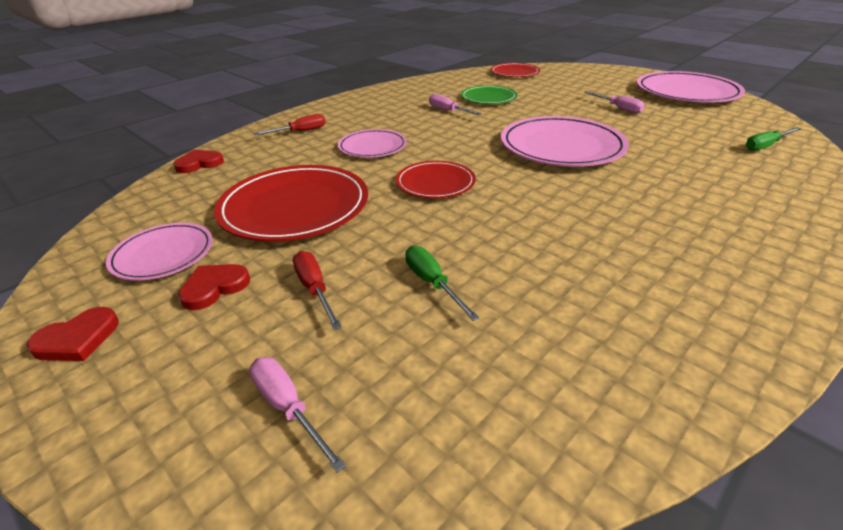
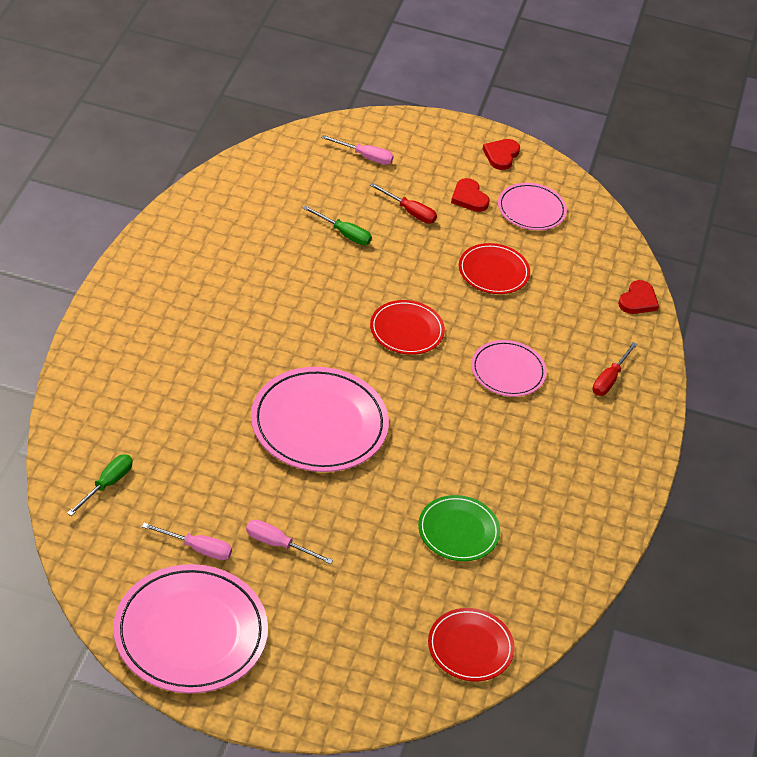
camera: 145 degrees right, 10 degrees up
red heart [178,264,250,310] -> red heart turned 135 degrees clockwise [451,178,490,212]
red plate [214,165,368,242] -> red plate [459,243,530,294], size x0.57
pink screwdriver [429,94,482,115] -> pink screwdriver moved to [142,523,232,560]

